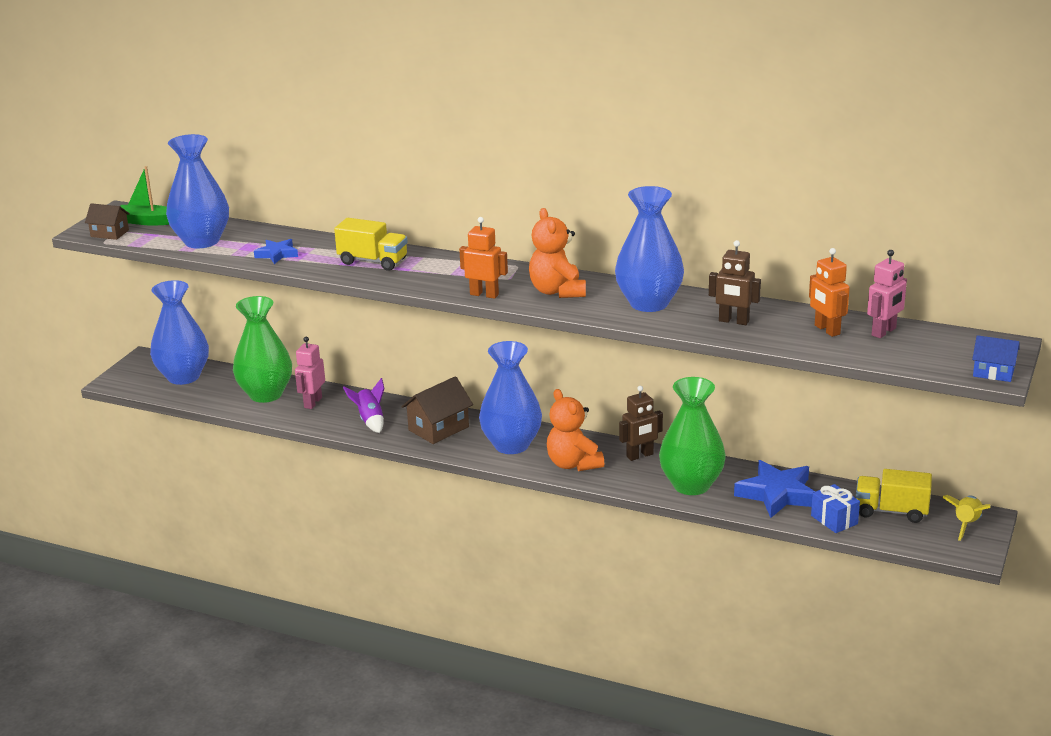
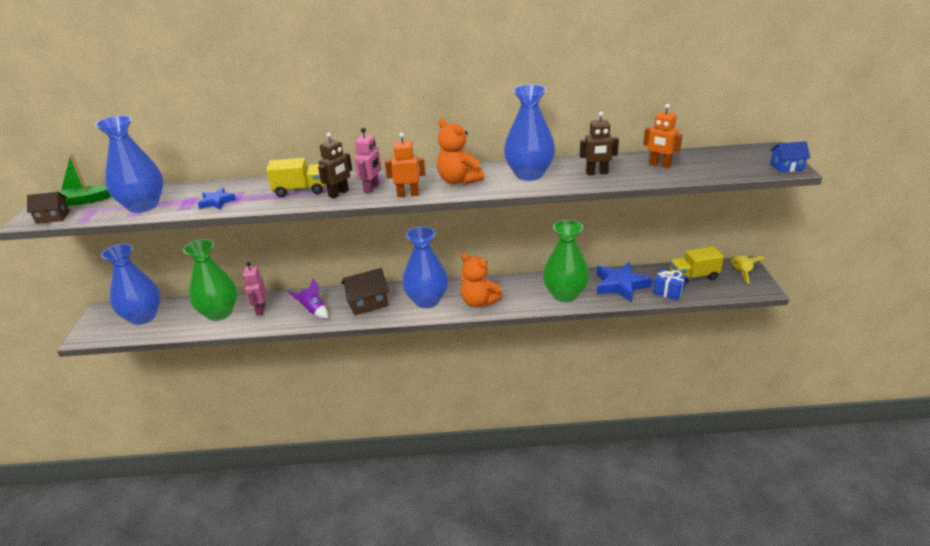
camera: 25 degrees left, 5 degrees up
brown house [401,376,473,444] -> brown house turned 45 degrees clockwise [341,268,389,315]
brown robot [619,386,663,461] -> brown robot moved to [318,132,352,199]
pink robot [867,250,907,338] -> pink robot moved to [354,128,381,194]

